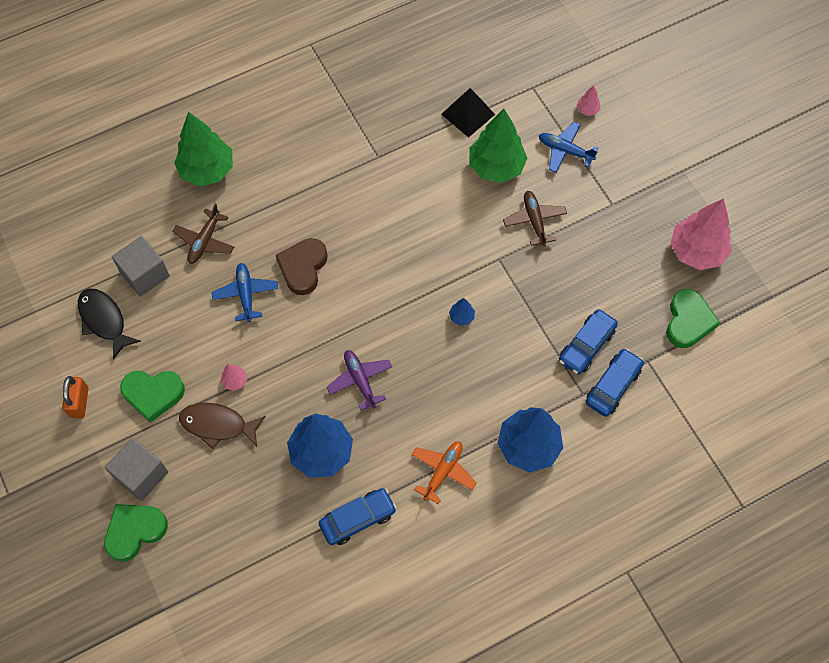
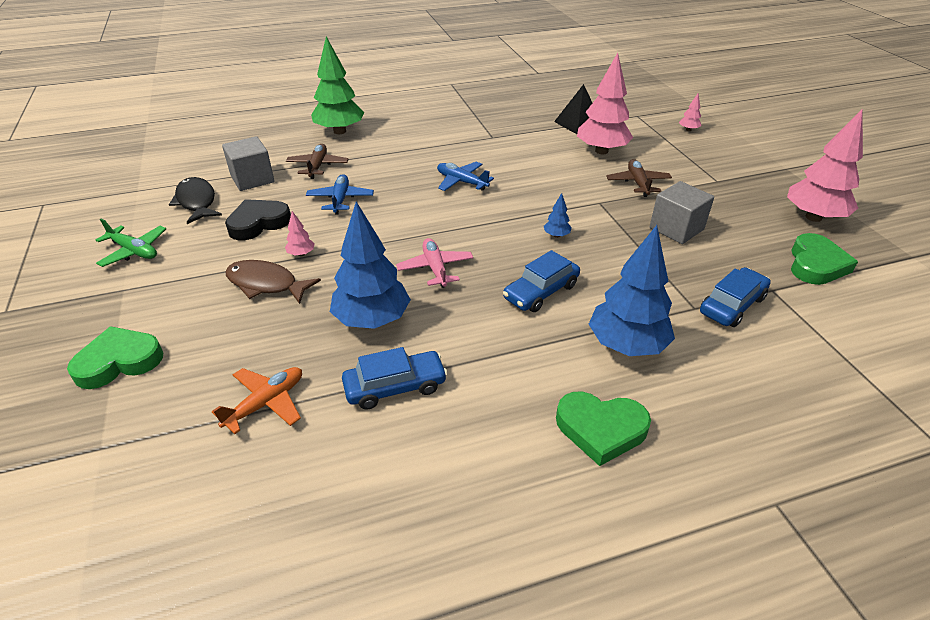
camera: 10 degrees right, 25 degrees down
orange padlock [62,376,88,418] -> green plane [96,218,166,267]
grey cube [105,438,168,501] -> grey cube moved to [650,181,714,244]
green heart [120,371,185,423] -> green heart moved to [556,392,651,466]
brown plane [172,204,234,264] -> brown plane turned 150 degrees clockwise [286,144,349,179]
brown heart [276,238,328,295] -> none
purple plane [327,350,392,410] -> pink plane [396,238,473,288]
orange plane [411,441,477,504] -> orange plane moved to [212,367,302,434]
green tree [469,108,527,183] -> pink tree [577,53,633,154]
blue plane [539,122,598,173] -> blue plane moved to [437,162,494,191]
blue car [559,309,618,375] -> blue car moved to [503,250,580,312]
none -> black heart [225,199,291,240]

